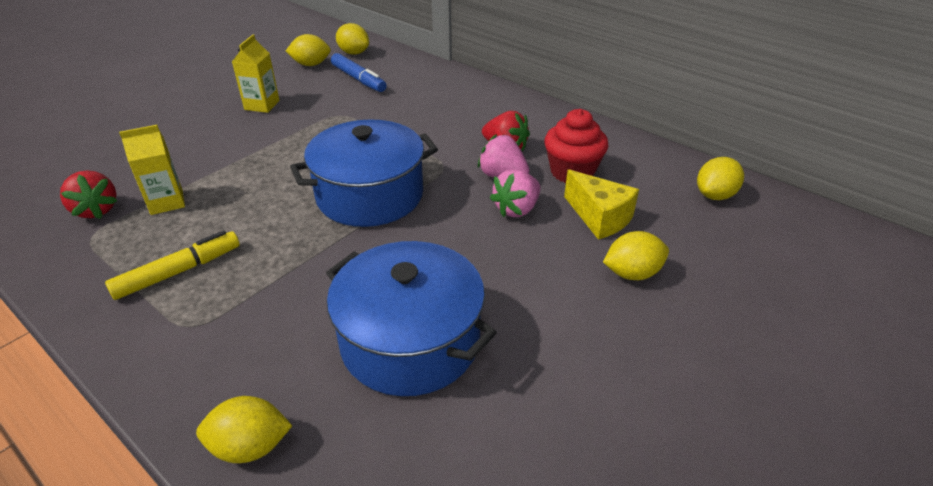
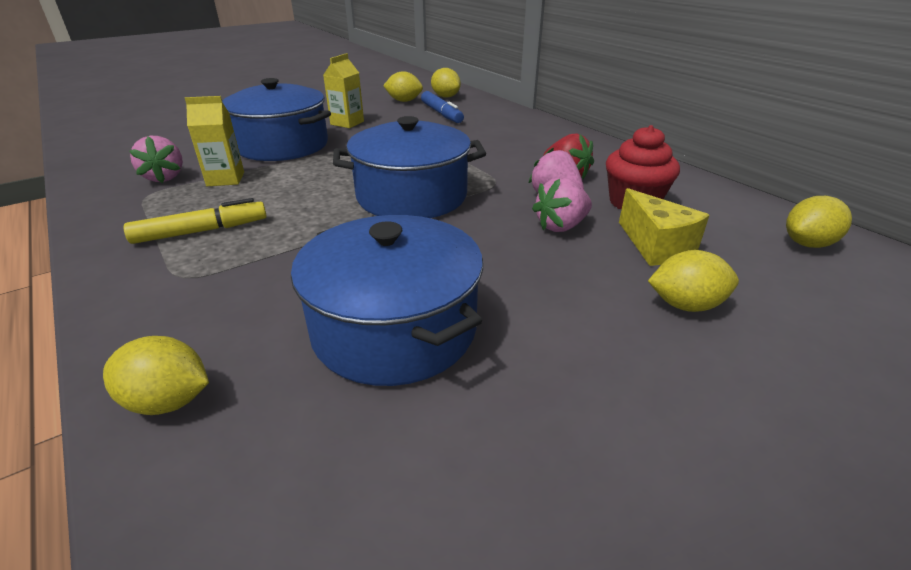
camera: 15 degrees right, 5 degrees down
red strawberry [60,170,117,219] -> pink strawberry [129,136,183,183]
none -> blue pot [222,78,331,161]

